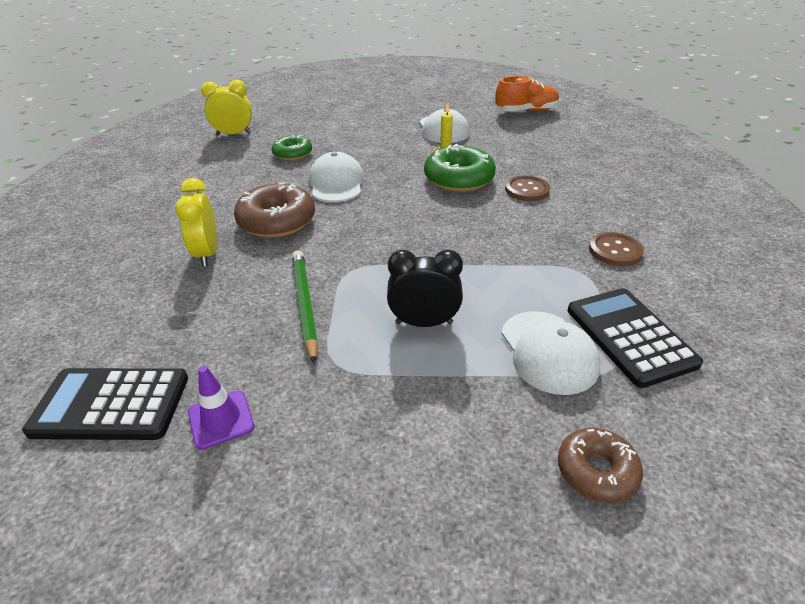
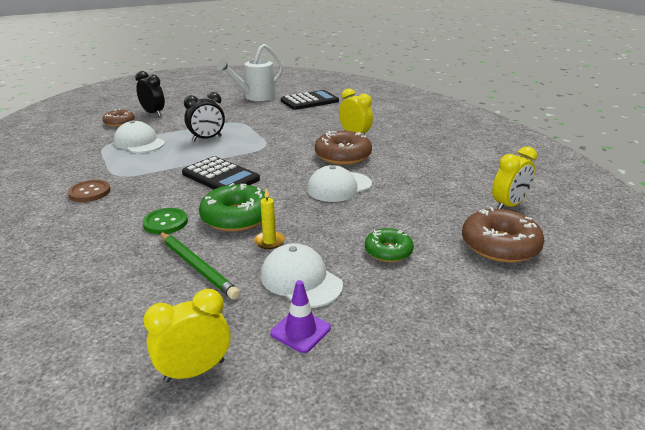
camera: 150 degrees right, 10 degrees down
purple traffic cone [188,366,254,450] -> purple traffic cone moved to [270,280,331,353]
green donut [272,134,312,161] -> green donut moved to [365,228,414,262]
green pencil [292,250,318,364] -> green pencil moved to [159,232,240,300]
white cap [309,152,364,202] -> white cap turned 90 degrees clockwise [307,165,372,202]
orange shoe [495,76,559,112] -> yellow clock [143,289,230,383]
brown button [505,175,550,201] -> green button [143,208,188,234]
black calculator [568,288,703,388] -> black calculator moved to [182,156,260,189]
none -> black clock [135,71,165,116]
none -> white watering can [217,44,283,101]
none -> brown donut [462,207,545,263]

